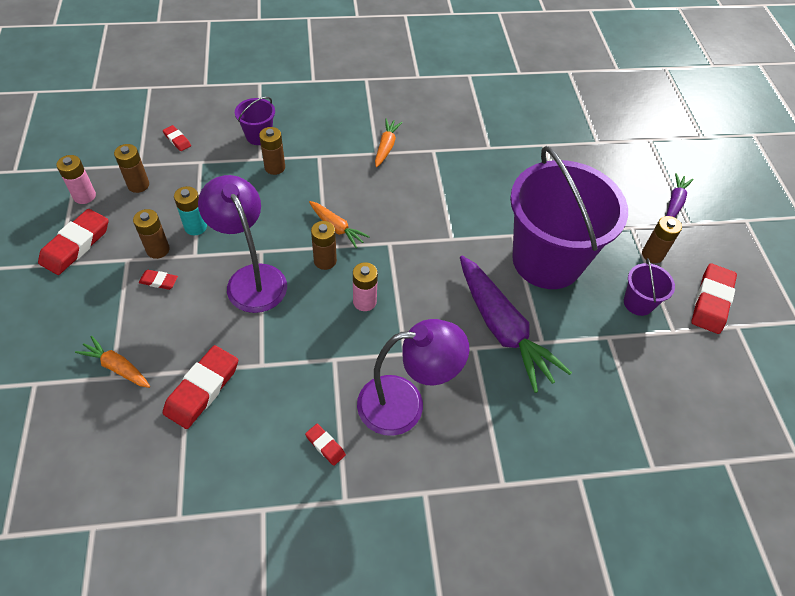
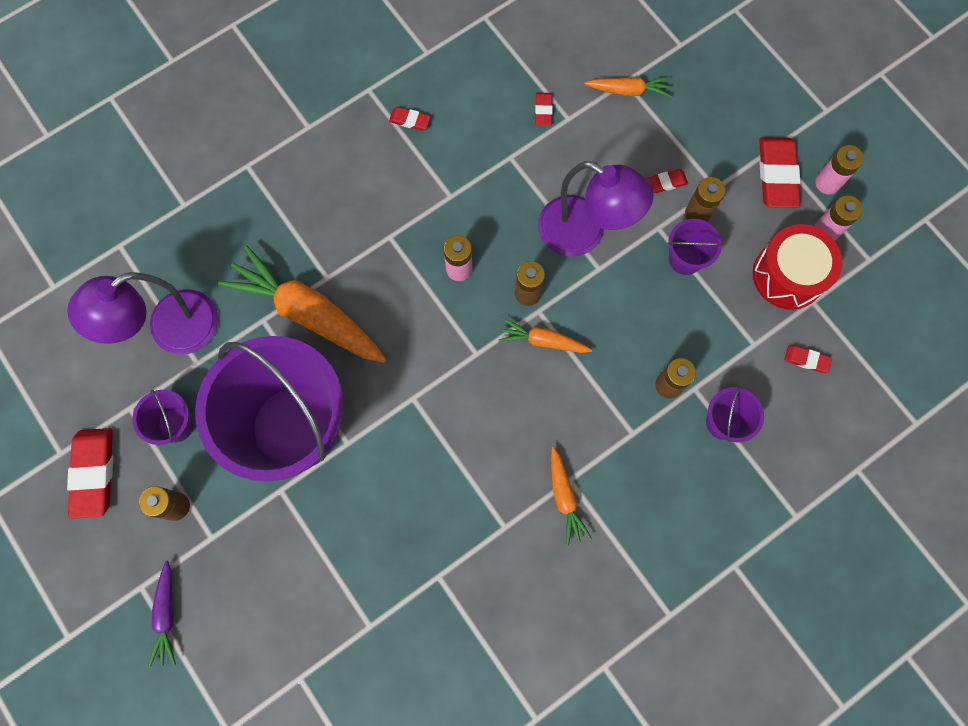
camera: 155 degrees right, 20 degrees up
brown battery [114,144,149,193] -> red drum [753,224,842,310]
red eraser [163,345,238,429] -> red eraser [535,93,553,126], size x0.50
turquoise battery [174,186,207,236] -> purple bucket [667,219,724,275]
purple lamp [357,319,469,436] -> purple lamp moved to [67,272,219,355]
purple carrot [460,256,572,393] -> orange carrot [218,246,387,363]
none -> pink battery [815,145,864,195]

